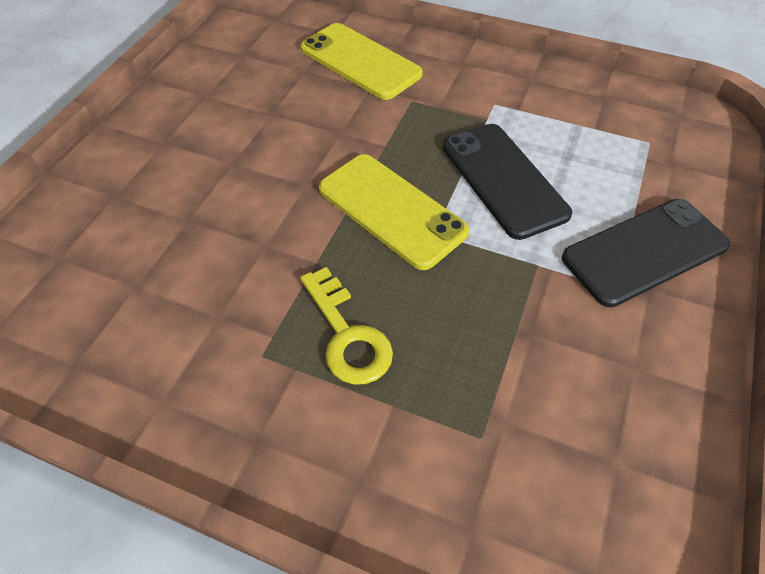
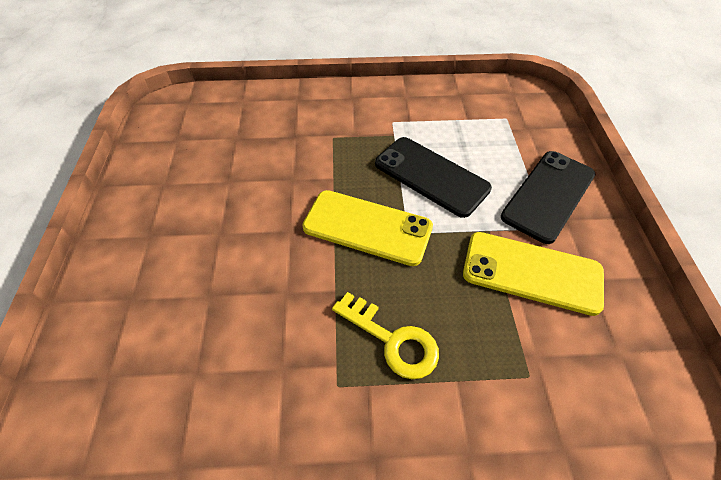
camera: 25 degrees left, 0 degrees up
yellow phone [300,23,423,100] -> yellow phone moved to [463,232,604,316]

